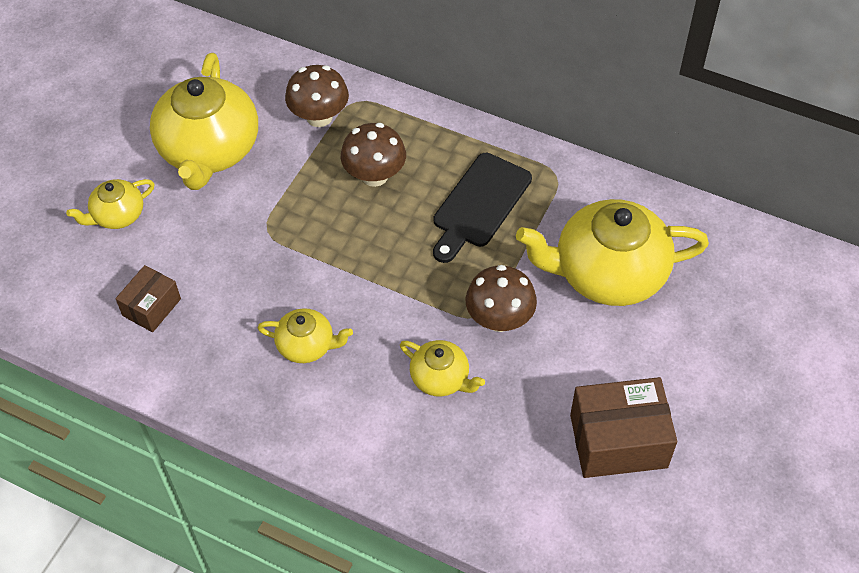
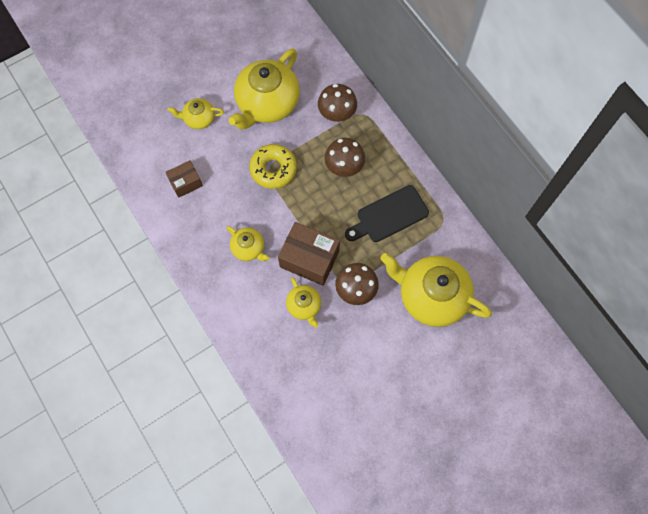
camera: 30 degrees right, 15 degrees up
brown box [570,377,677,478] -> brown box moved to [278,222,340,286]
none -> yellow donut [249,144,297,189]

